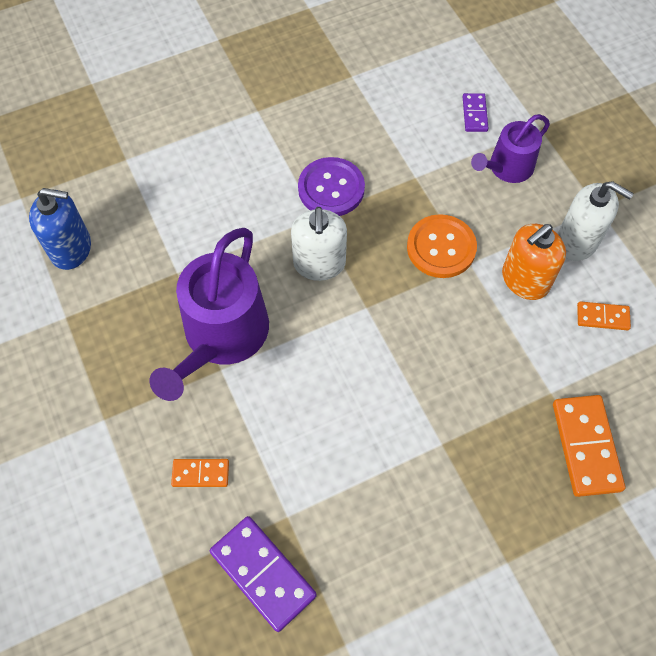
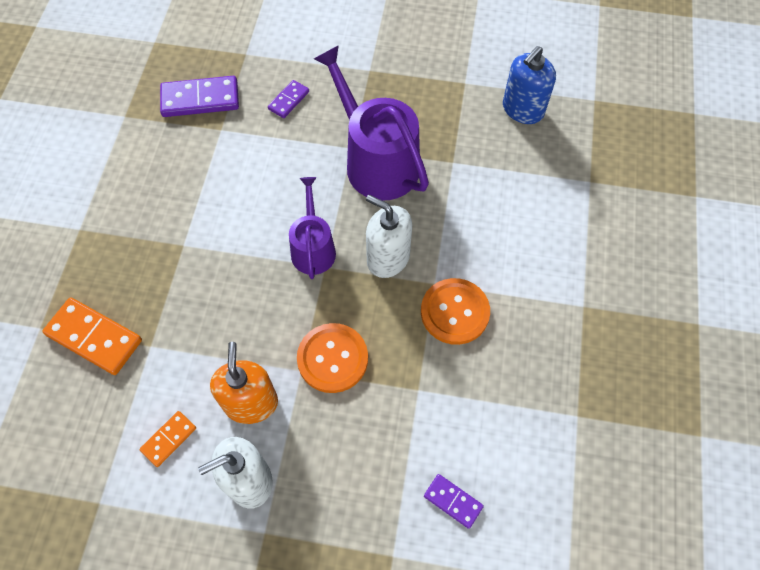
camera: 125 degrees right, 0 degrees up
orange domino [171,459,229,487] -> purple domino [268,80,309,118]
purple button [298,157,365,216] -> orange button [421,278,490,345]
purple watering can [471,114,550,183] -> purple watering can moved to [289,177,336,279]

